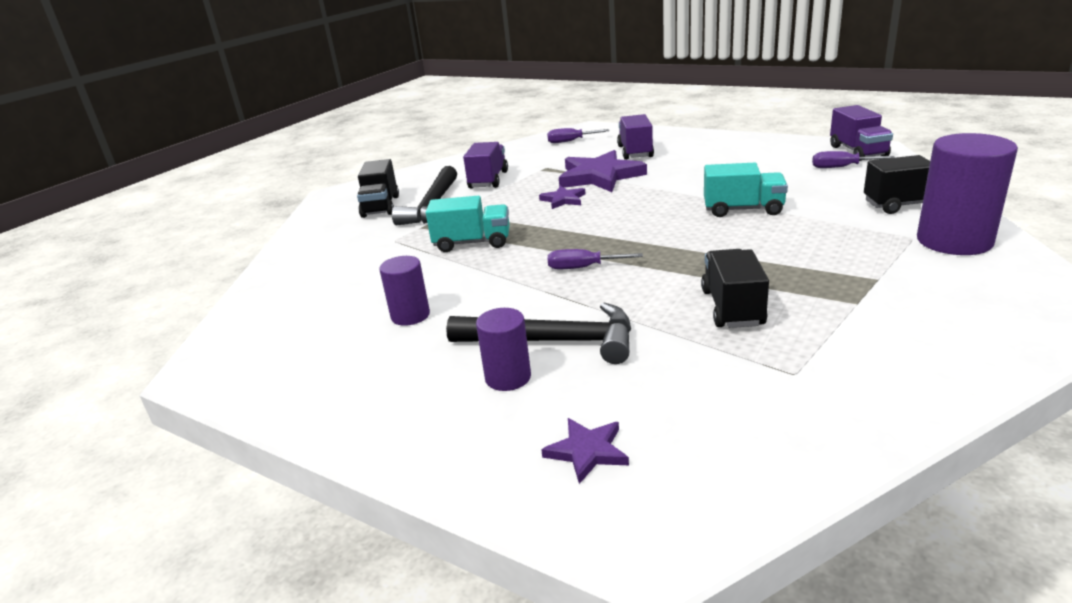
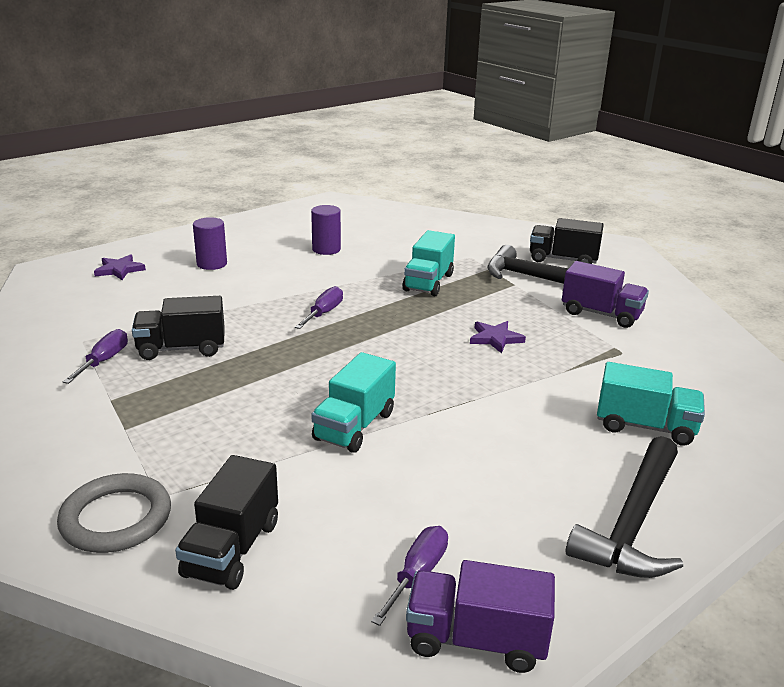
camera: 105 degrees right, 0 degrees up
black hammer [446,303,631,364] -> black hammer moved to [566,436,683,578]
purple screwdriver [547,128,609,143] -> purple screwdriver moved to [63,329,128,384]
purple star [559,150,647,192] -> none
purple truck [617,114,654,160] -> turquoise truck [597,362,705,446]
black truck [701,249,769,328] -> black truck turned 150 degrees clockwise [132,296,225,360]
purple cylinder [917,133,1018,255] -> grey ring [57,473,171,553]

